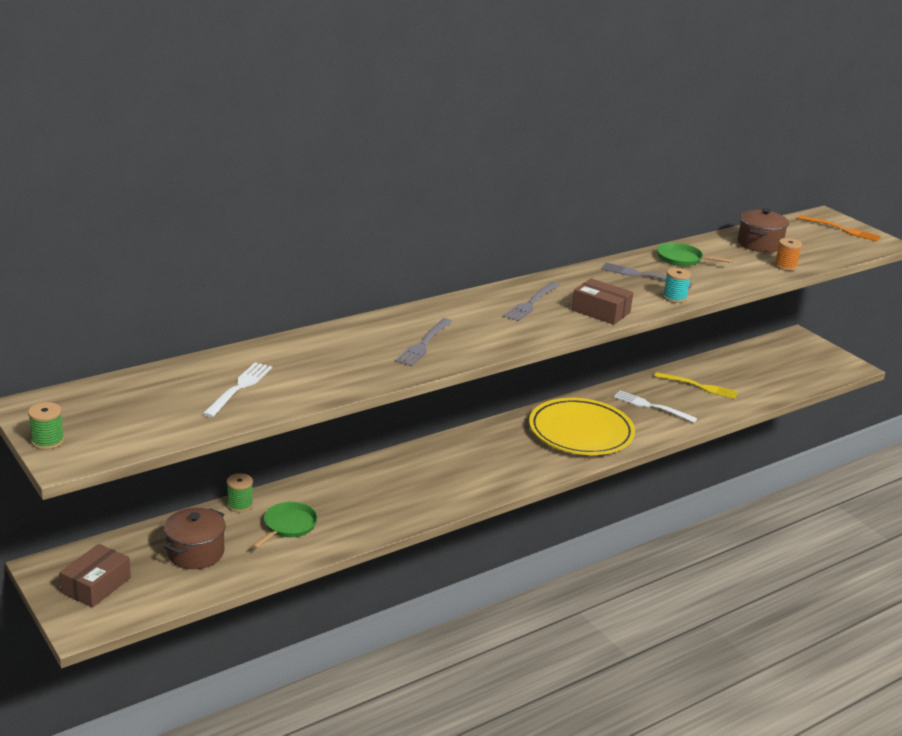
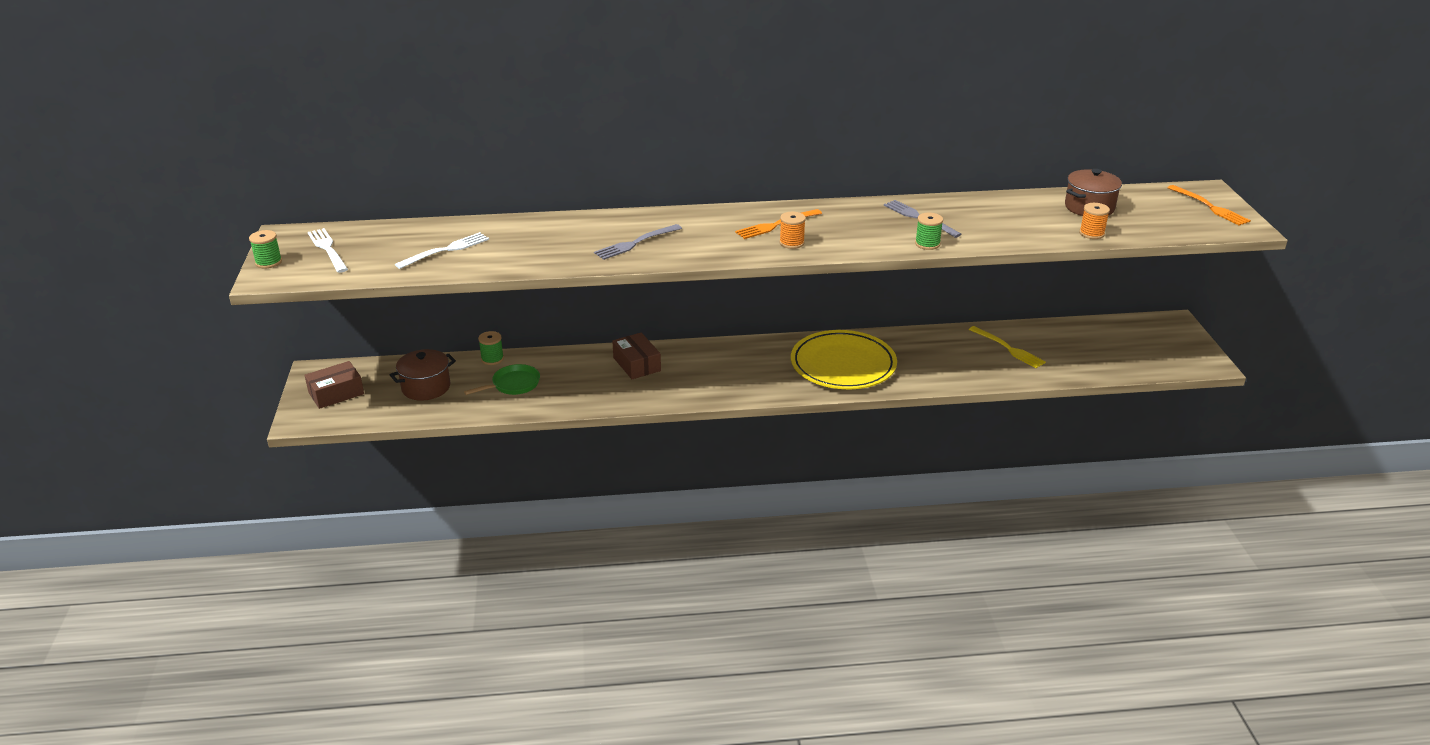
camera: 30 degrees right, 5 degrees up
grey fork [503,282,560,322] -> orange fork [735,209,822,239]
brown box [572,278,633,325] -> brown box moved to [612,333,661,379]
white fork [613,391,697,423] -> white fork moved to [308,228,348,273]
green pan [657,243,733,266] -> none
turquoise spool [663,268,691,303] -> green spool [915,213,943,250]
none -> orange spool [779,212,806,249]

